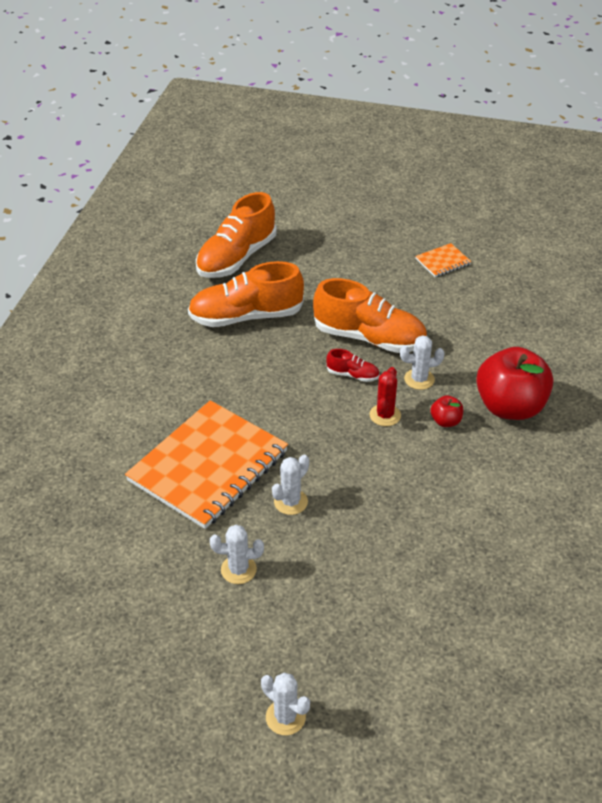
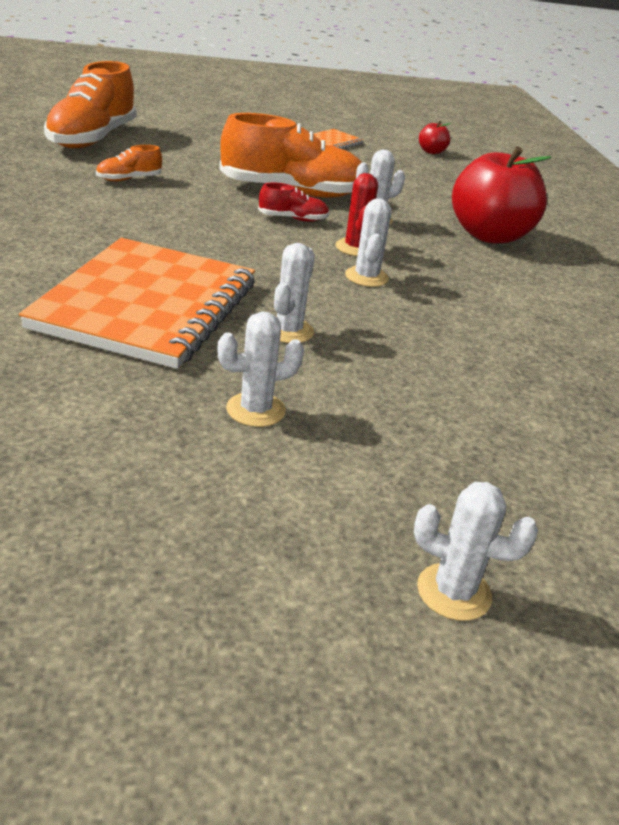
camera: 25 degrees left, 10 degrees down
orange shoe [188,261,304,327] -> orange shoe [96,145,162,181], size x0.45
red apple [430,395,463,427] -> red apple moved to [419,121,451,154]
none -> white cactus [345,198,391,287]

